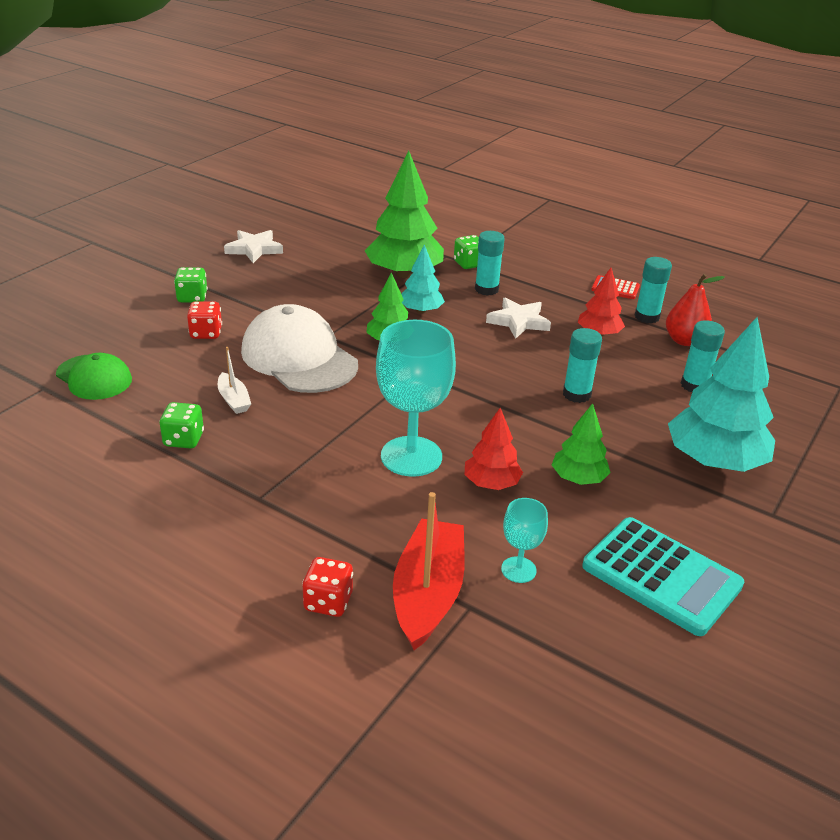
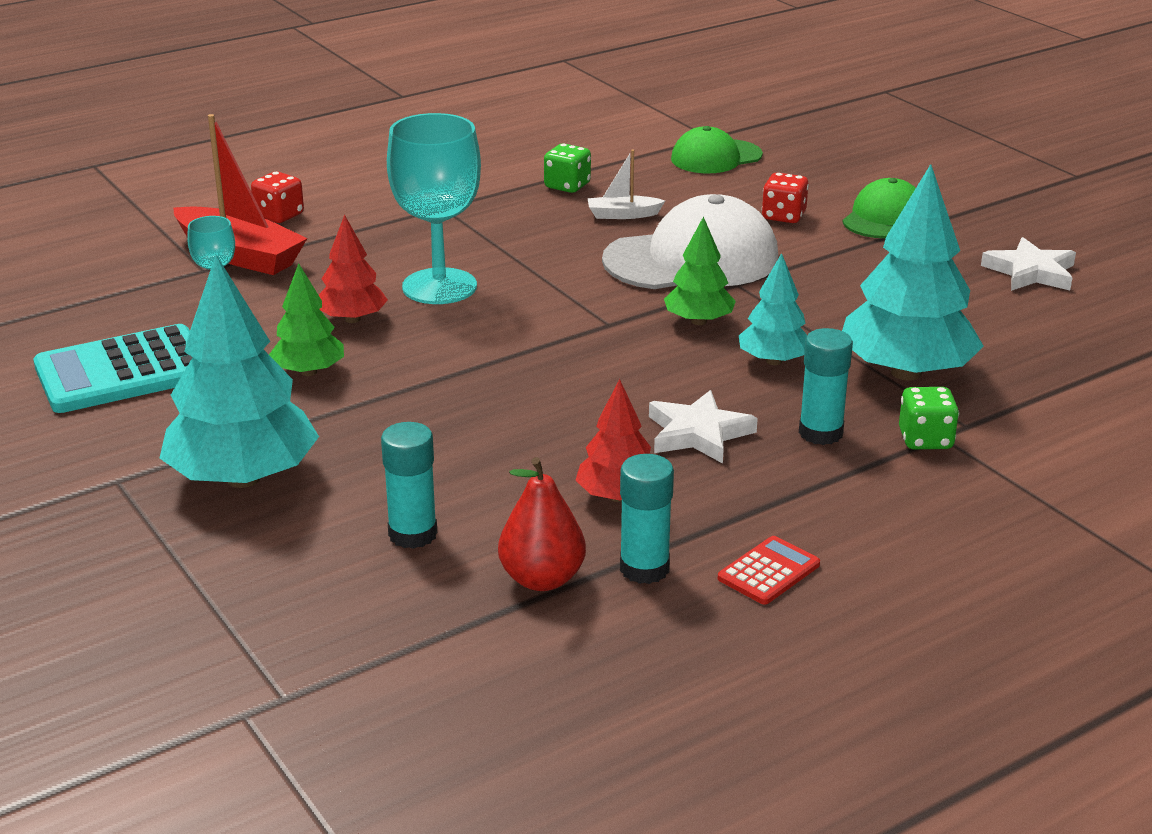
camera: 115 degrees right, 5 degrees down
green dice [174,267,208,303] -> green cap [842,178,916,238]
green tree [365,151,444,278] -> turquoise tree [842,164,984,381]
turquoise glue stick [563,328,602,403] -> none

